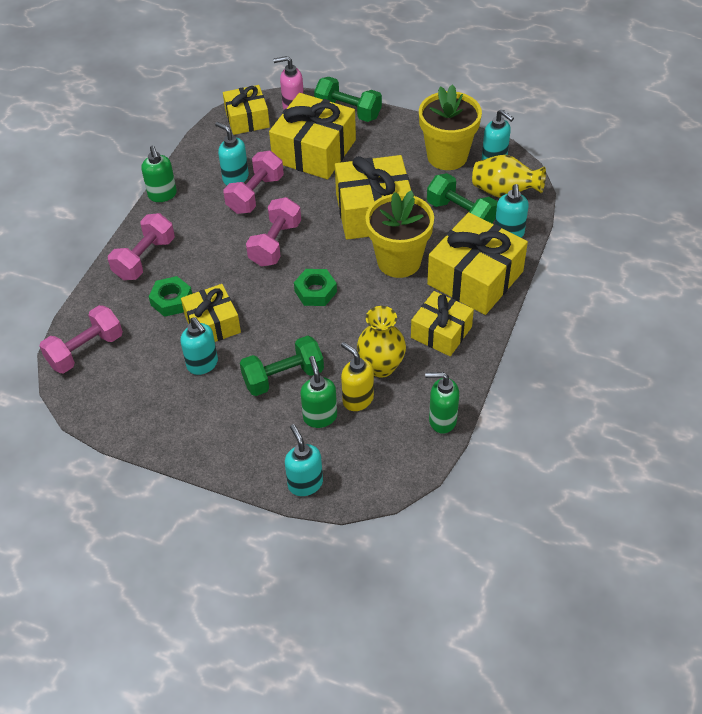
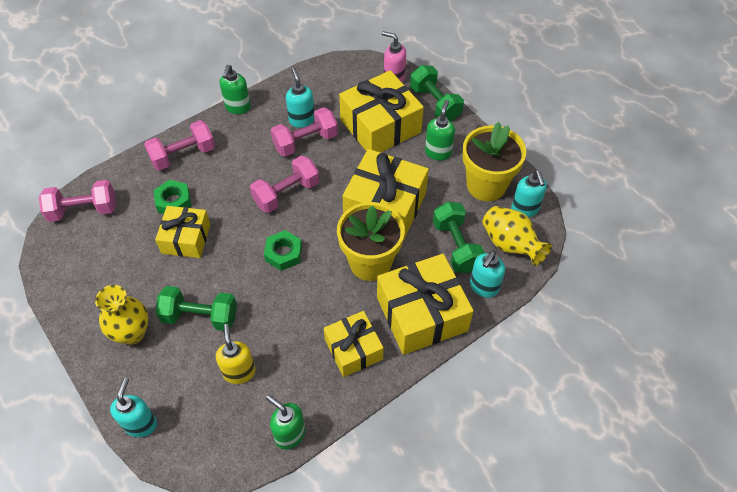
camera: 30 degrees right, 5 degrees up
turquoise soap dispenser [180,317,218,375] -> none
yellow gift [223,85,270,135] -> none
green soap dispenser [300,356,337,428] -> green soap dispenser moved to [425,100,455,160]
yellow vase [357,306,406,377] -> yellow vase moved to [95,285,149,345]

